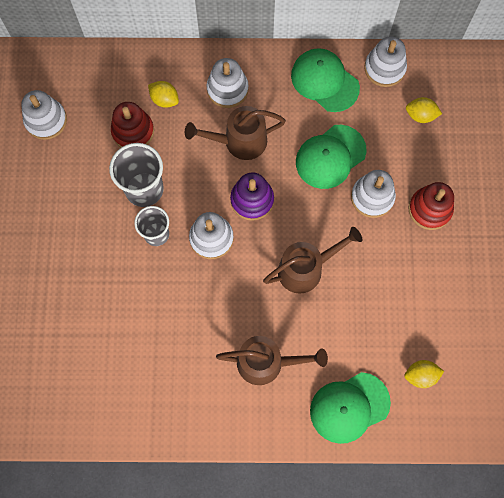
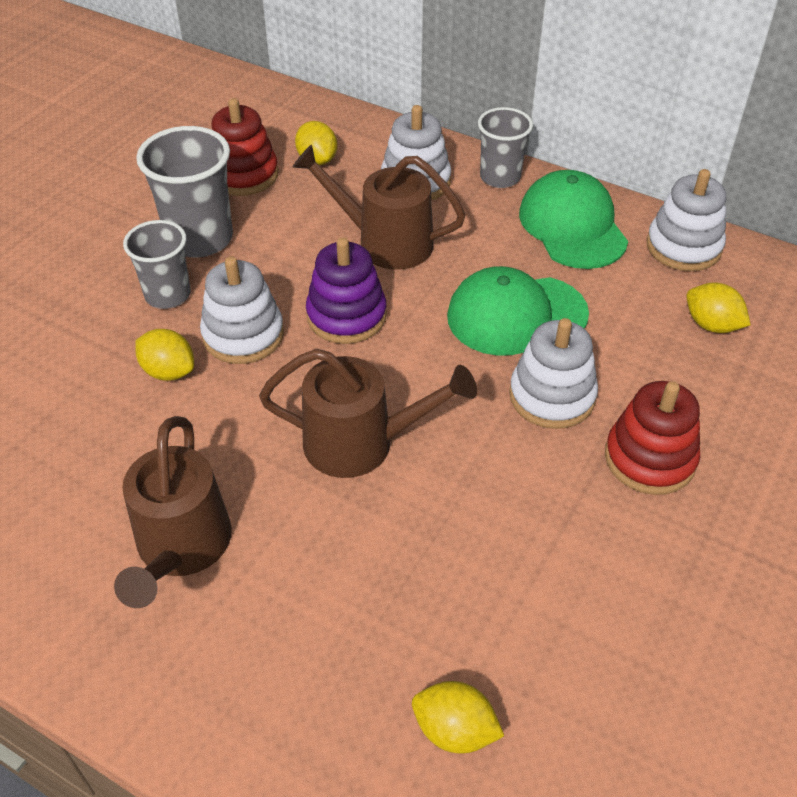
camera: 30 degrees right, 25 degrees down
white stacking toy [21,90,67,140] -> none
brown watering can [216,336,328,385] -> brown watering can turned 60 degrees clockwise [114,416,232,608]
green cap [310,372,391,444] -> none
none -> yellow lemon [135,329,194,381]
none -> grey cup [478,107,533,188]

